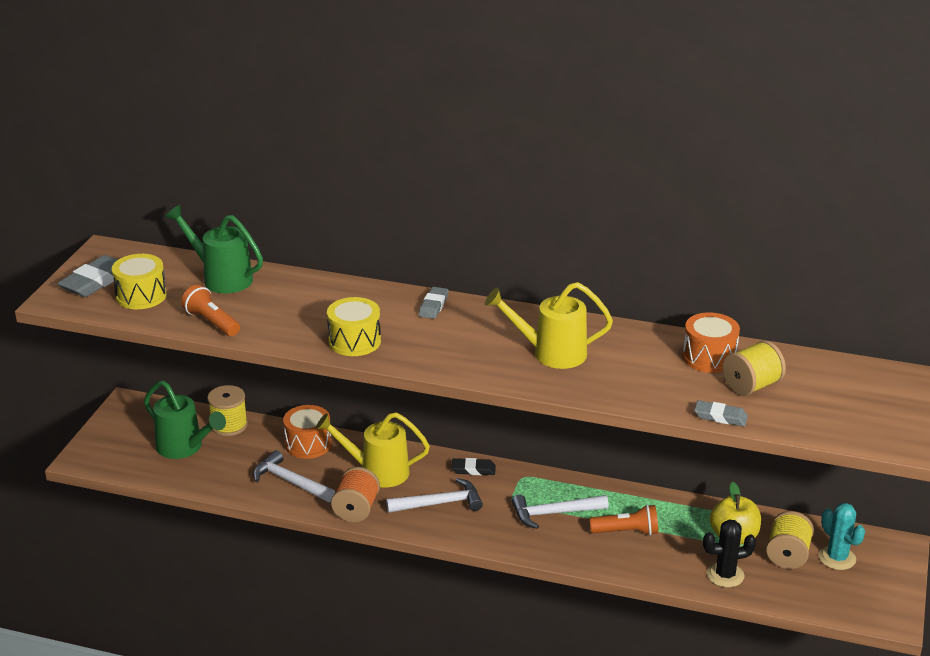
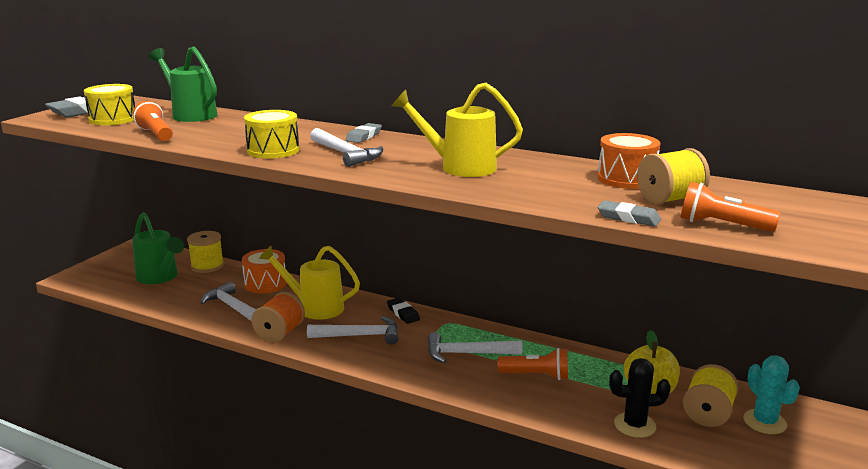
camera: 10 degrees right, 10 degrees down
black eraser [451,458,496,475] -> black eraser turned 45 degrees clockwise [387,298,420,324]
none -> white hammer [310,128,383,167]
none -> orange flashlight [681,182,780,232]

